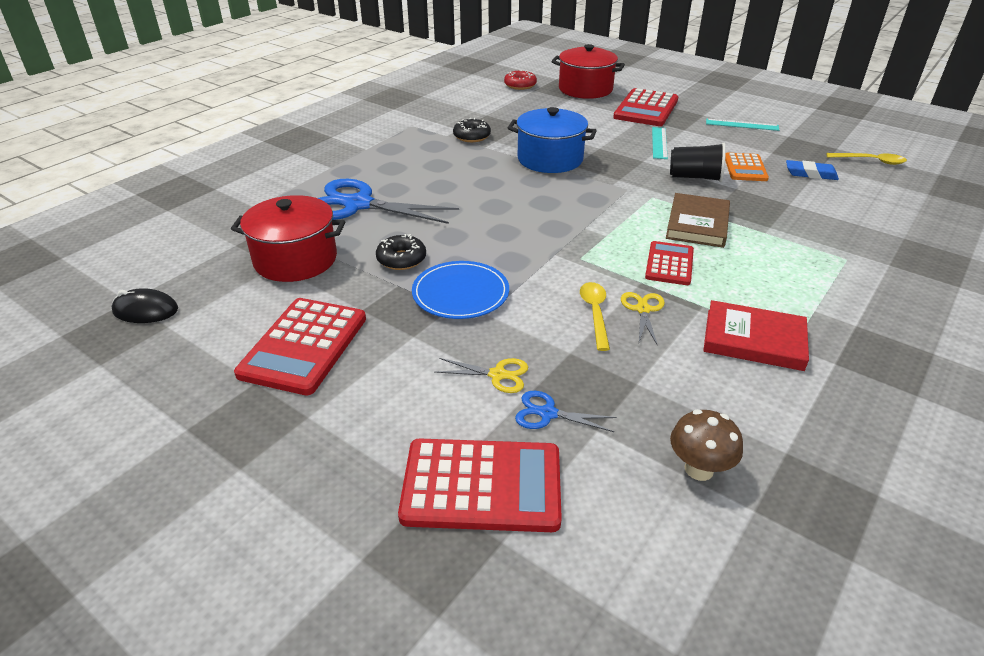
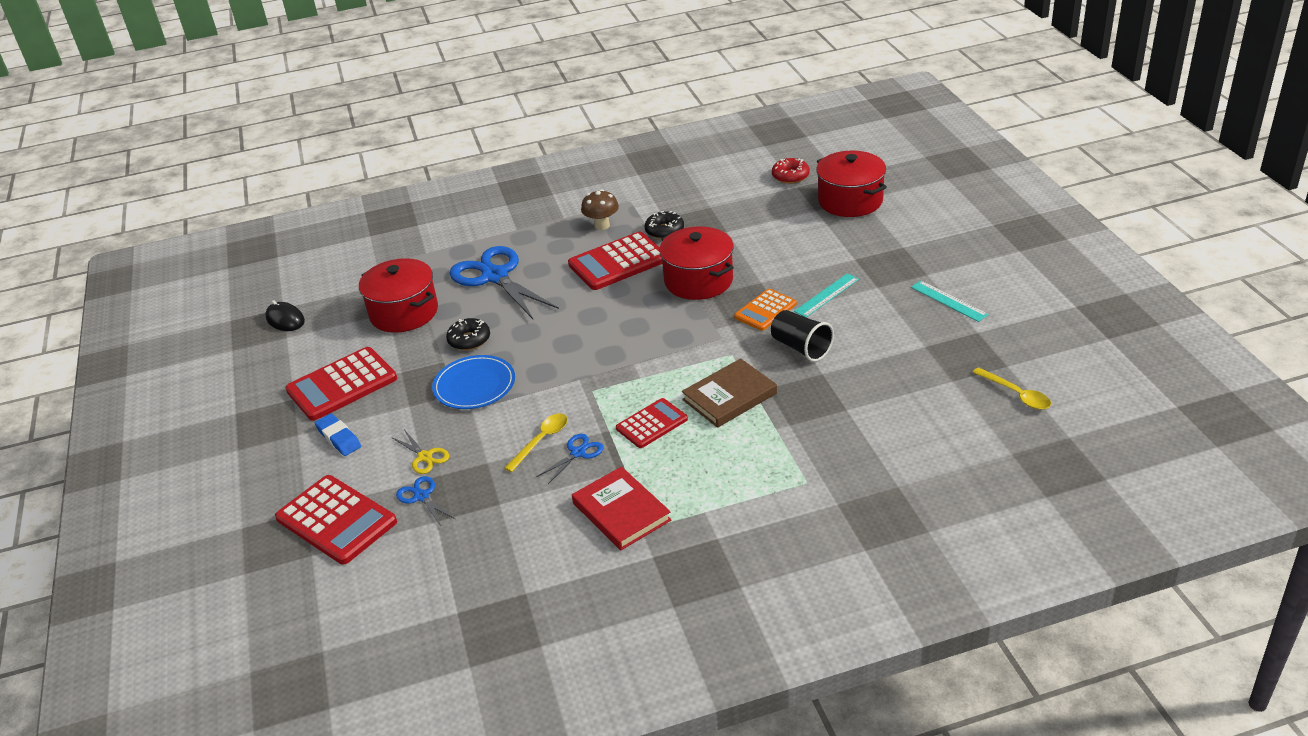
camera: 40 degrees right, 0 degrees up
blue pot [508,107,597,173] -> red pot [659,226,734,300]
red calculator [613,88,678,126] -> red calculator moved to [568,232,662,290]
yellow scissors [621,292,665,346] -> blue scissors [536,434,604,484]
brown mushroom [670,409,743,481] -> brown mushroom moved to [581,189,619,230]
orange calculator [725,153,769,181] -> orange calculator moved to [734,289,797,331]
blue eraser [786,160,839,180] -> blue eraser moved to [315,414,361,456]

